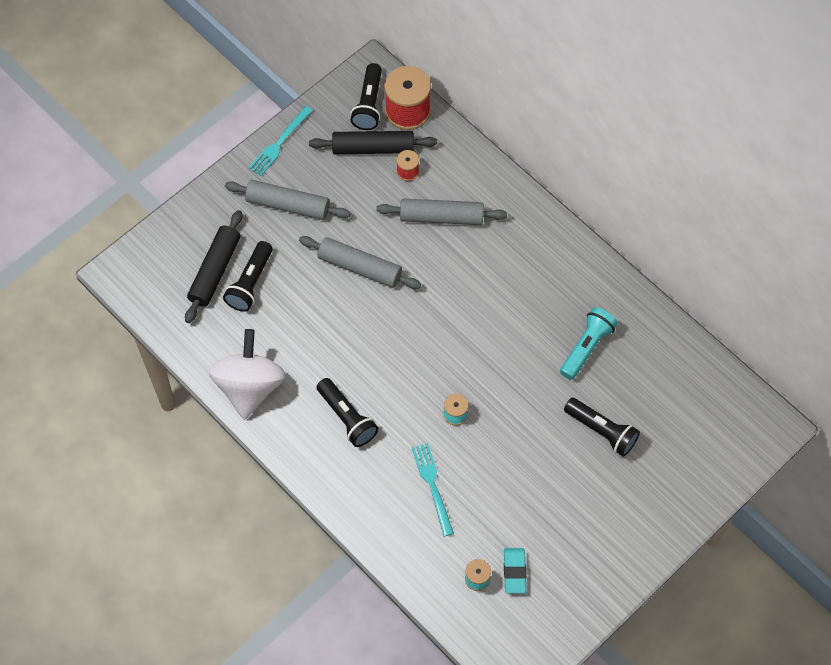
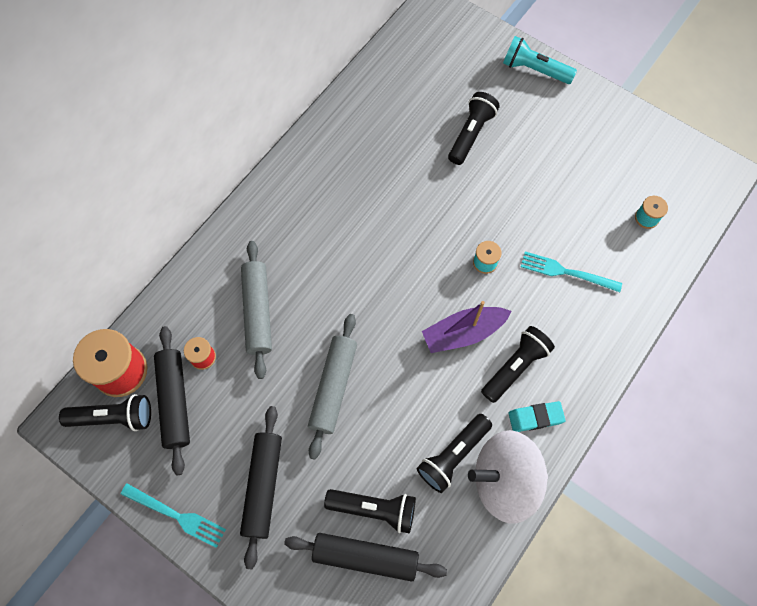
camera: 100 degrees left, 5 degrees up
grey rolling pin [225,180,351,220] -> black rolling pin [240,406,282,569]
turquoise fork [412,443,454,536] -> turquoise fork turned 45 degrees clockwise [521,251,622,292]
turquoise eraser [504,548,526,594] -> turquoise eraser moved to [508,401,566,432]
turquoise flashlight [560,307,618,380] -> turquoise flashlight moved to [503,36,577,84]
none -> black flashlight [417,414,492,493]
none -> purple boat [422,301,512,353]

